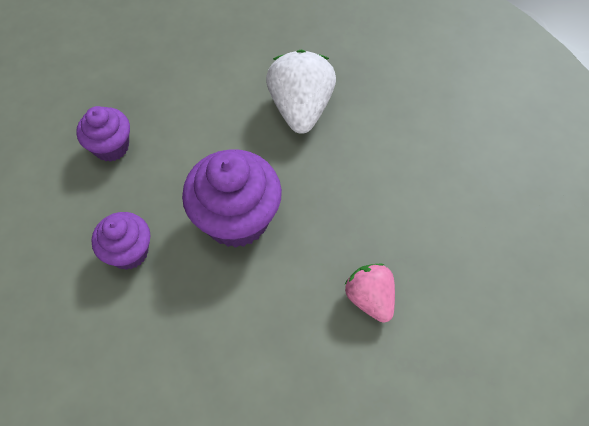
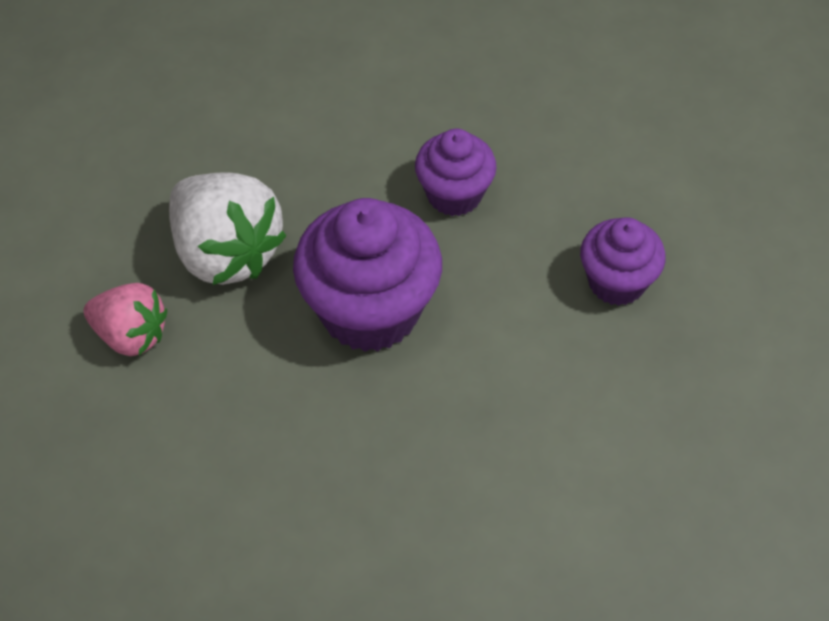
camera: 140 degrees right, 5 degrees down
white strawberry [266,50,336,134] -> white strawberry moved to [169,172,287,285]

